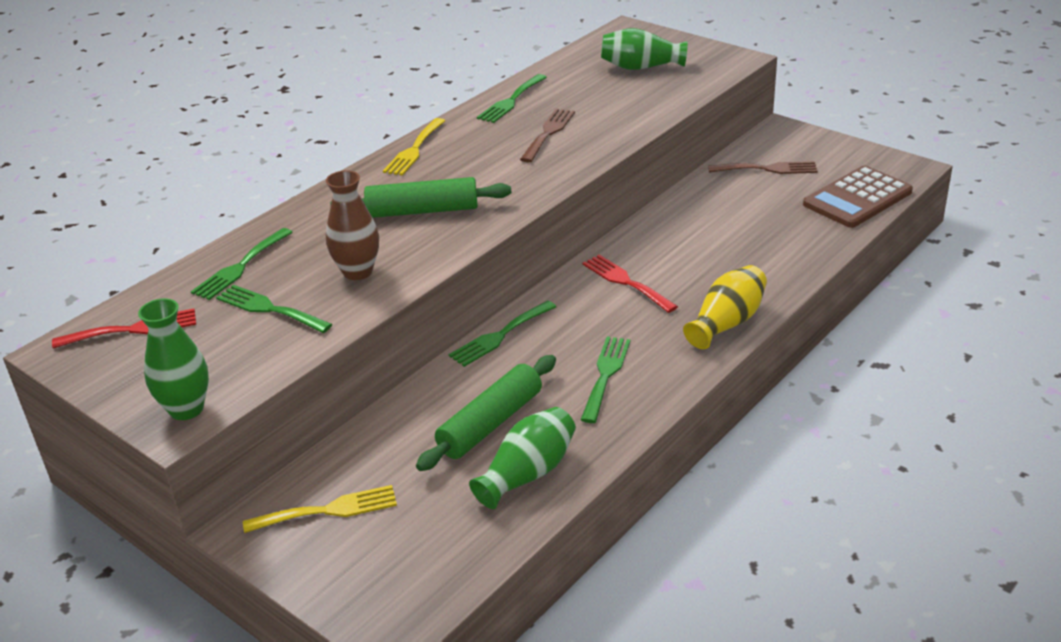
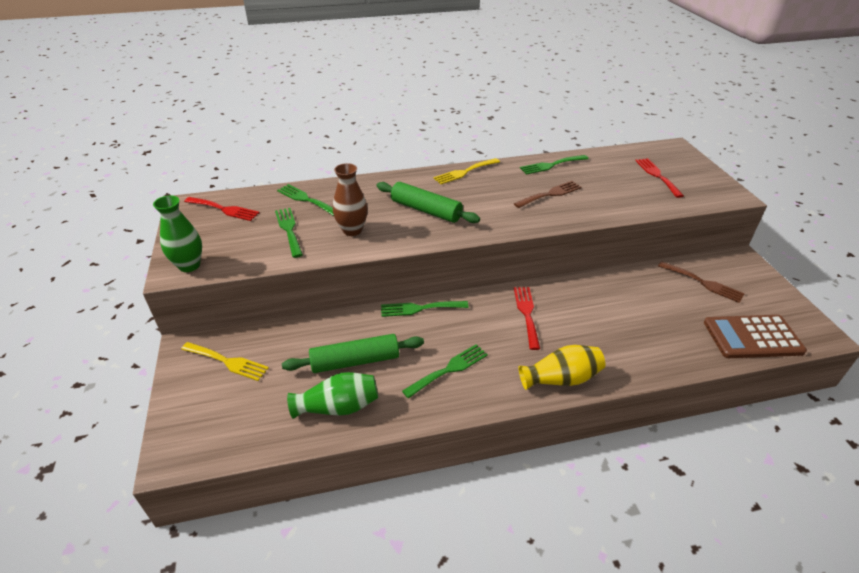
camera: 35 degrees right, 5 degrees up
green fork [191,228,293,300] -> green fork turned 60 degrees clockwise [277,184,334,216]
green vase [601,28,688,70] -> red fork [635,158,684,198]

